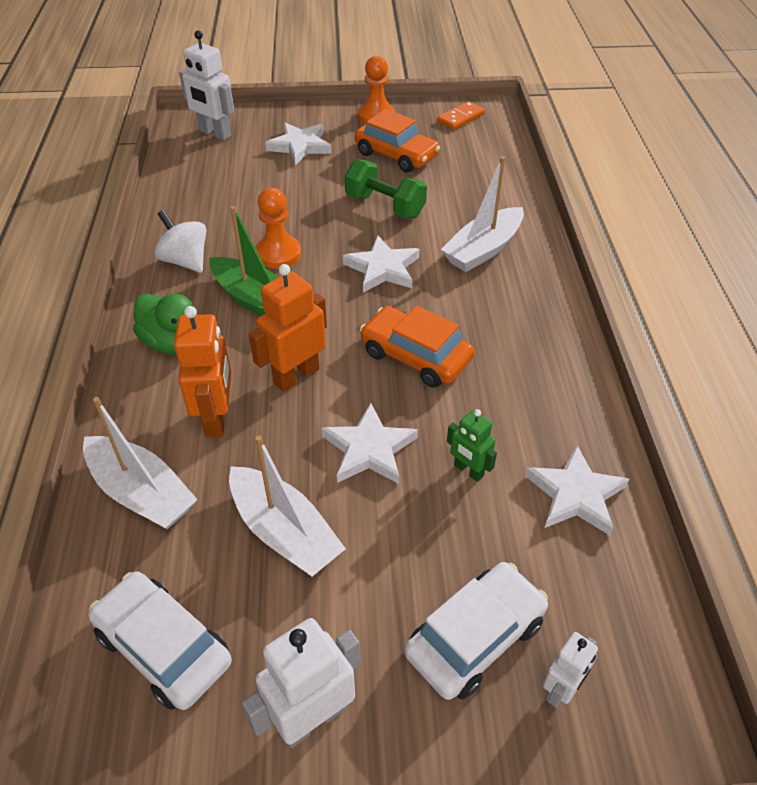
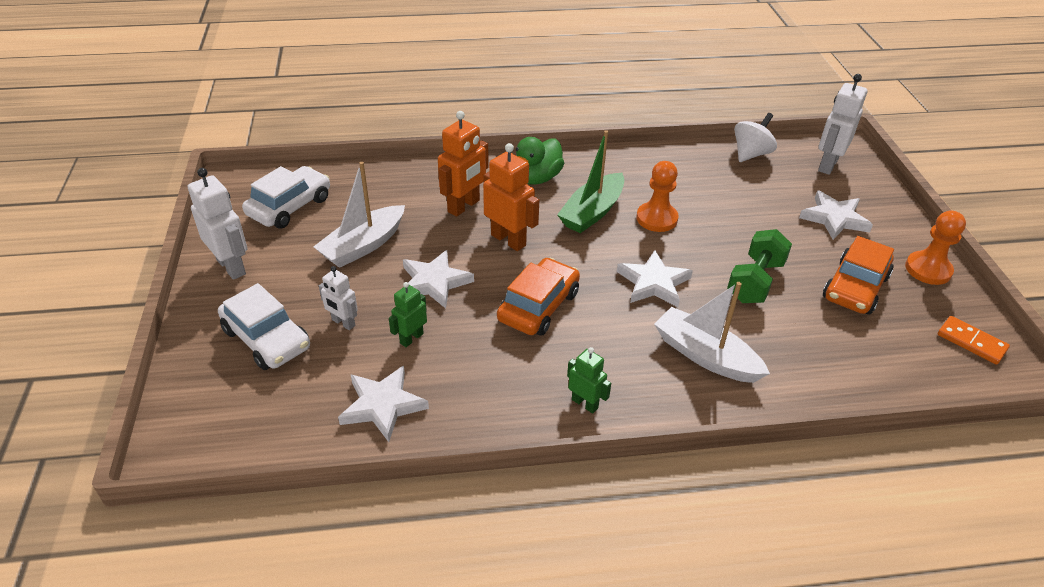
camera: 85 degrees right, 5 degrees down
white boat [83,397,198,529] -> none
white spinning top [154,210,207,273] -> white spinning top moved to [734,113,777,162]
orange robot [174,306,231,437] -> orange robot turned 45 degrees counterclockwise [438,111,489,217]
white robot [543,632,598,708] -> white robot moved to [319,266,358,330]
none -> green robot [567,347,611,413]

